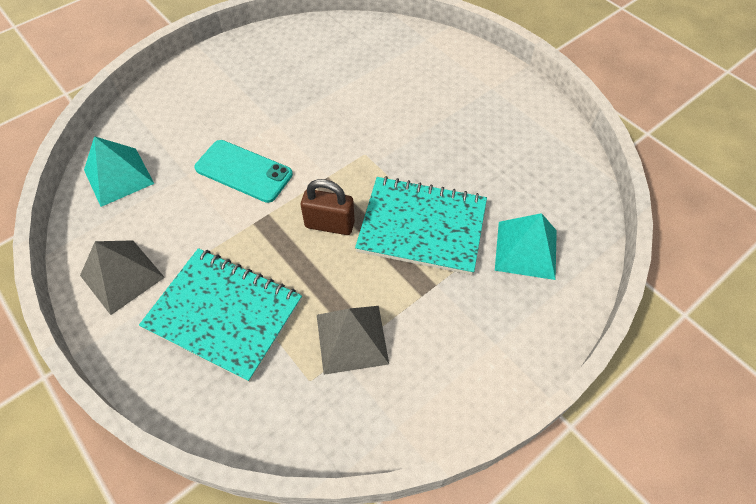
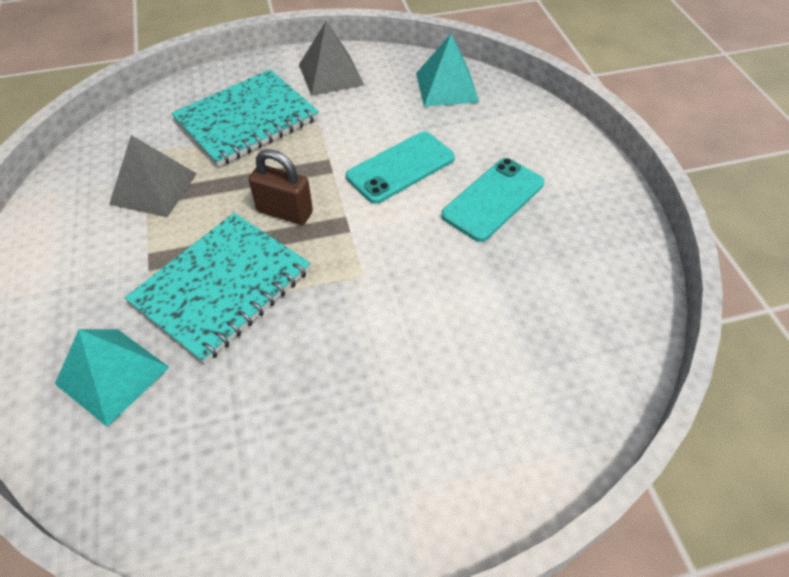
camera: 115 degrees right, 5 degrees down
brown padlock [301,179,355,235] -> brown padlock turned 75 degrees clockwise [249,149,313,225]
none -> turquoise phone [441,158,545,242]

